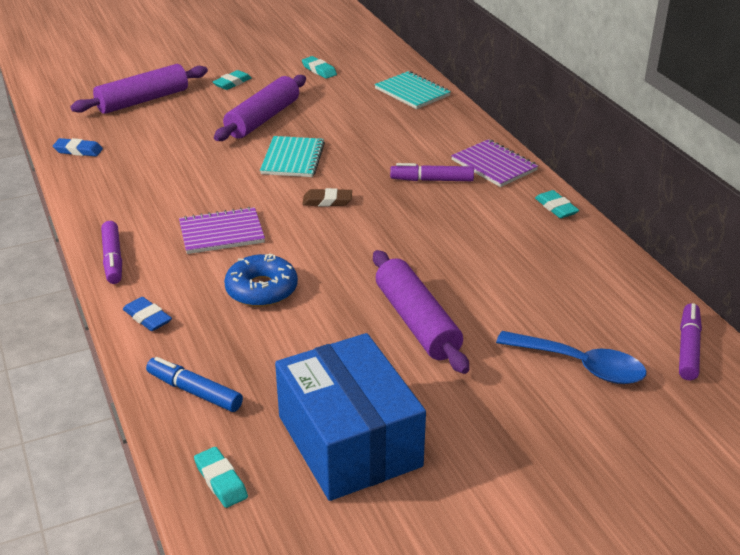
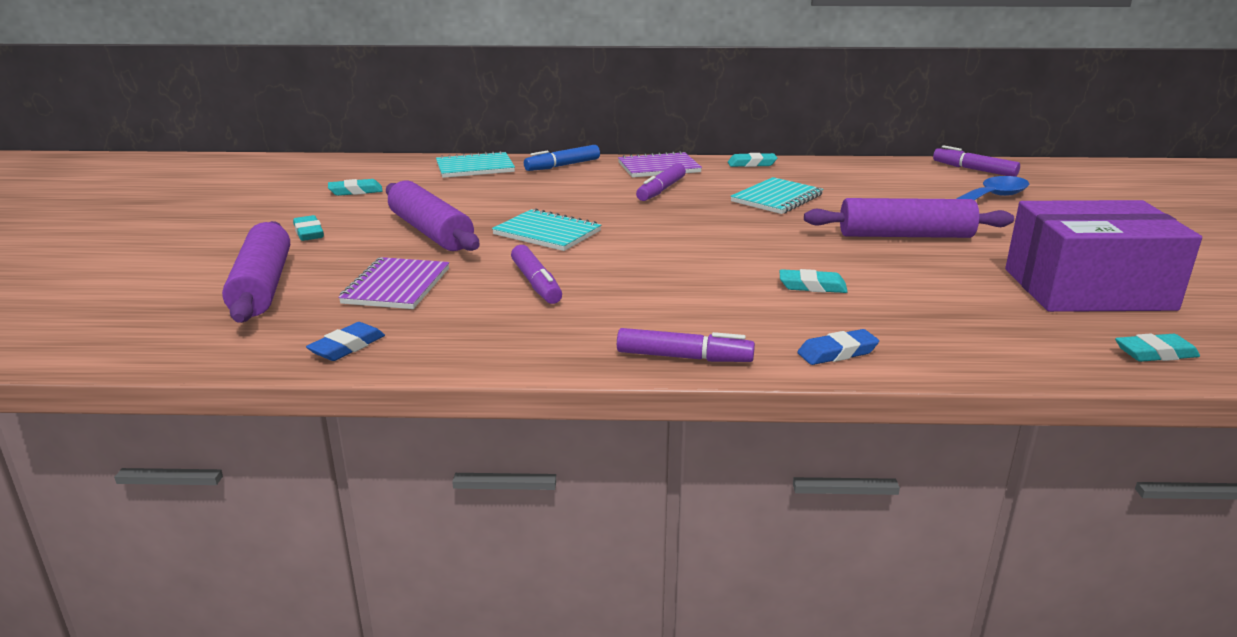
camera: 65 degrees left, 10 degrees down
blue marker [146,357,243,412] -> blue marker moved to [524,145,600,171]
purple notebook [179,207,265,254] -> purple notebook moved to [338,257,449,309]
blue donut [224,254,298,307] -> turquoise eraser [779,269,848,293]
blue box [275,333,426,501] -> purple box [1005,200,1202,312]
brown eraser [302,188,352,207] -> none
none -> purple marker [511,245,562,304]
none -> turquoise notebook [730,177,823,214]

